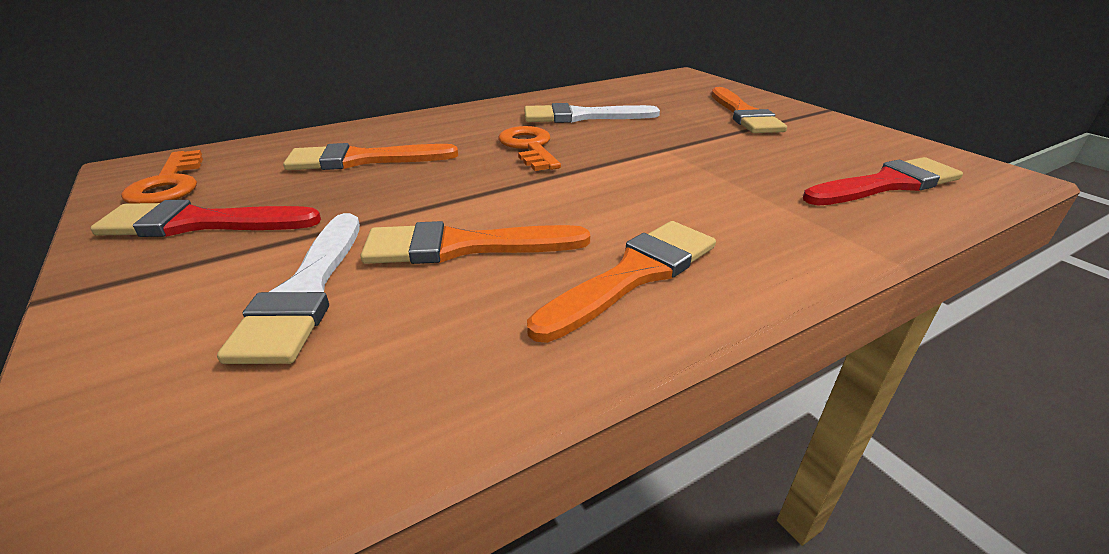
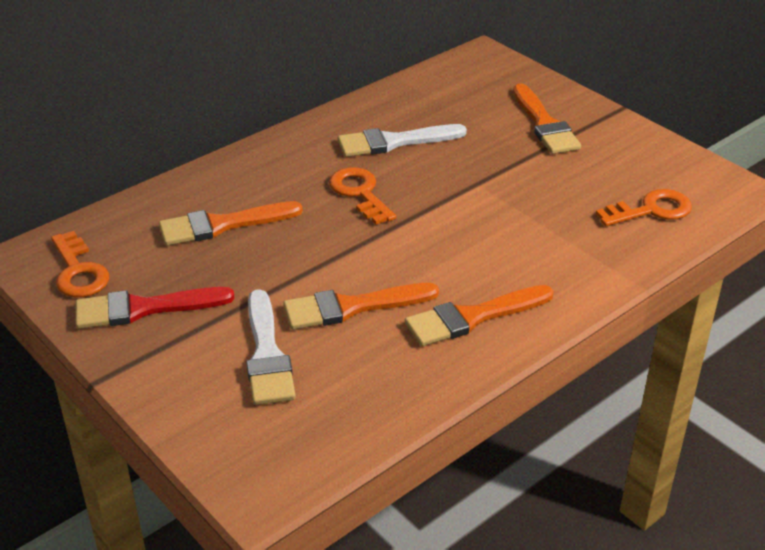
camera: 10 degrees left, 5 degrees up
orange brush [527,221,716,343] -> orange brush turned 150 degrees counterclockwise [405,285,554,346]
red brush [803,157,963,205] -> orange key [596,189,692,226]

